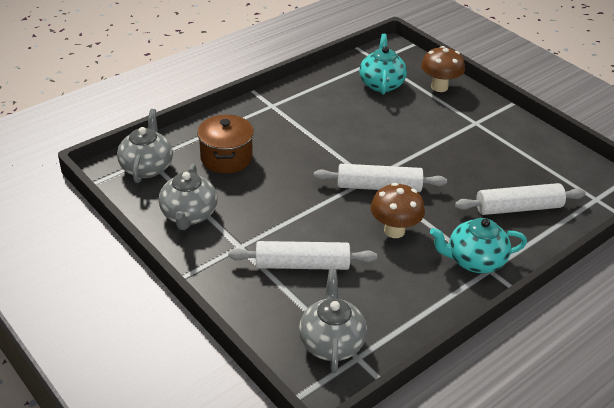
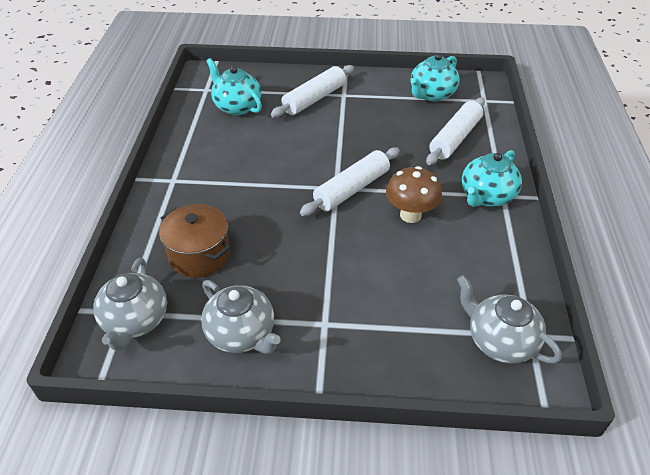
camera: 45 degrees left, 5 degrees up
grey teapot [117,109,173,183] -> grey teapot turned 135 degrees counterclockwise [93,258,167,351]
white rolling pin [228,241,377,270] -> white rolling pin moved to [271,65,354,118]
brown mushroom [421,46,465,92] -> none
none -> turquoise teapot [411,53,459,102]

